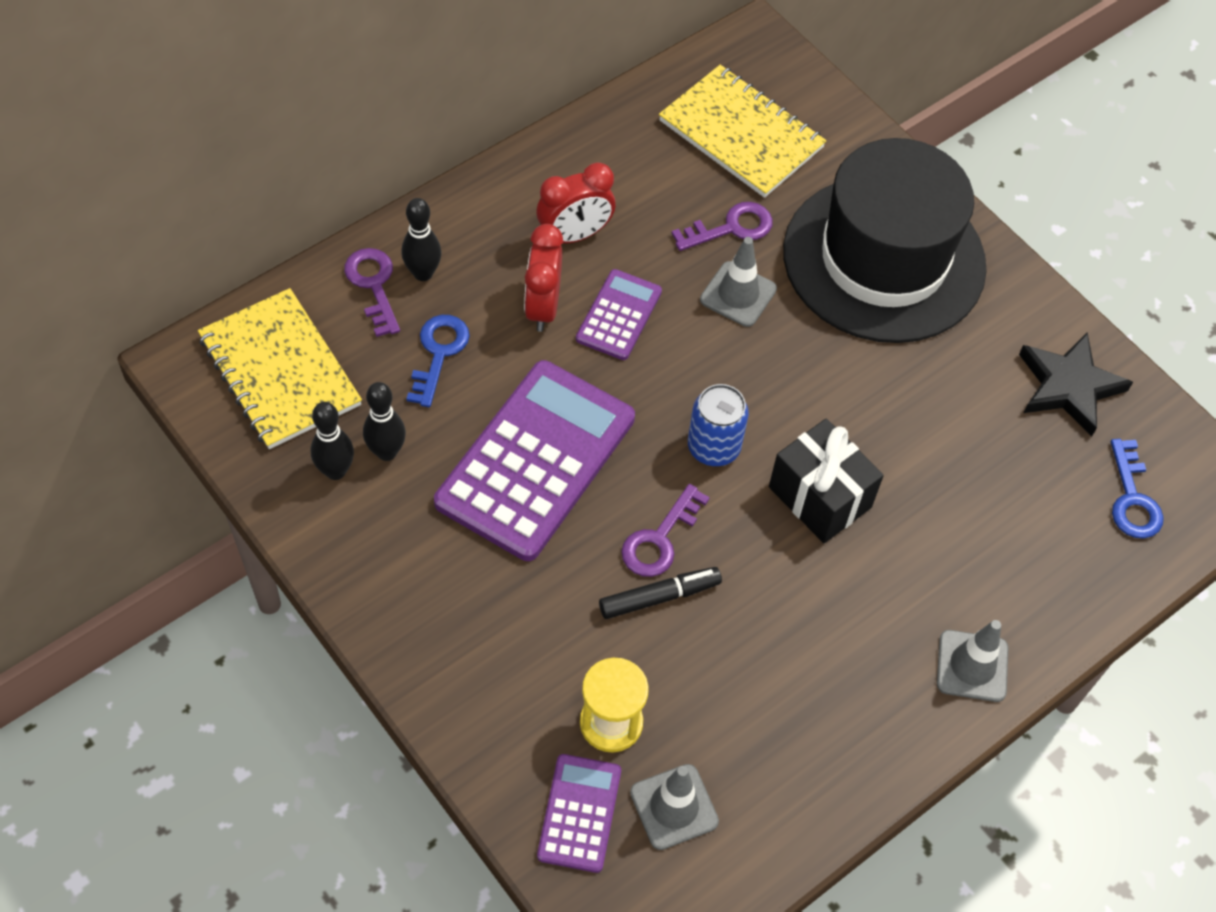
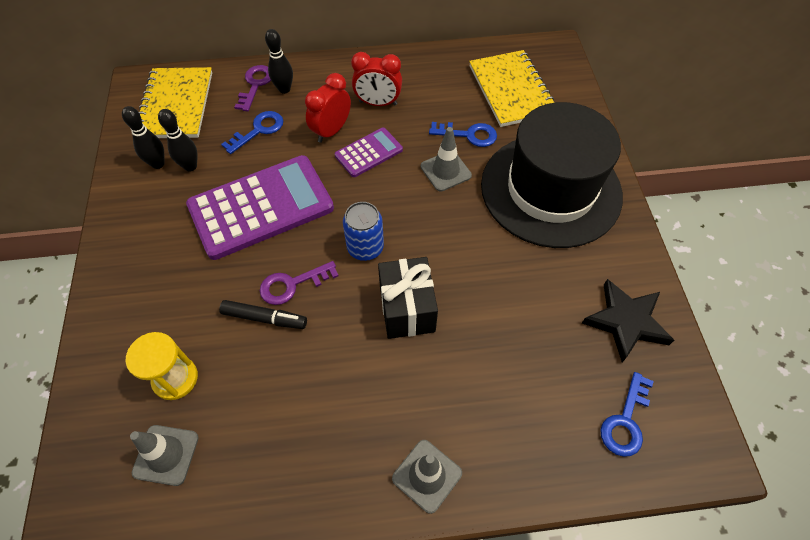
camera: 35 degrees right, 0 degrees up
purple calculator [537,754,621,873] -> none
purple key [671,202,773,251] -> blue key [429,122,497,147]

